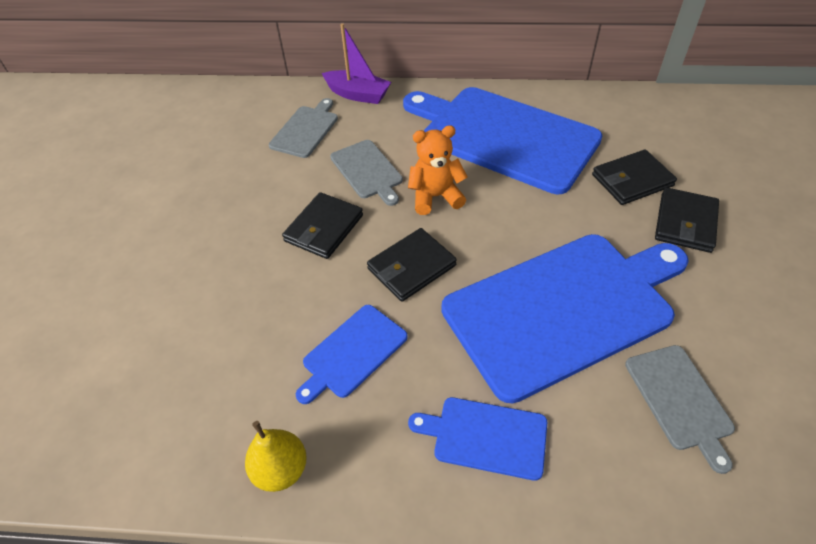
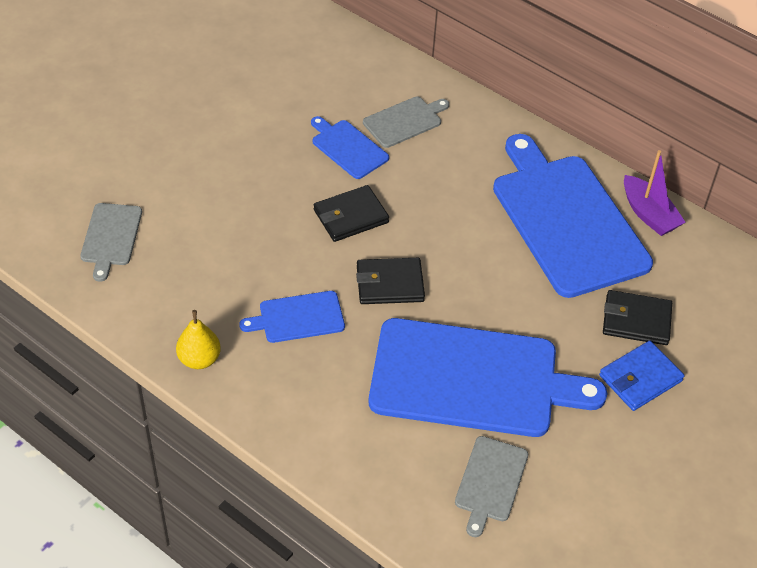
camera: 30 degrees right, 0 degrees up
purple boat [322,23,391,104] -> purple boat moved to [624,150,686,236]
grey cutting board [330,140,403,206] -> grey cutting board moved to [80,203,142,282]
orange teddy bear [408,125,468,215] -> none
blue cutting board [408,397,547,481] -> blue cutting board moved to [311,116,389,179]
black wallet [655,187,719,253] -> blue wallet [599,341,684,411]

